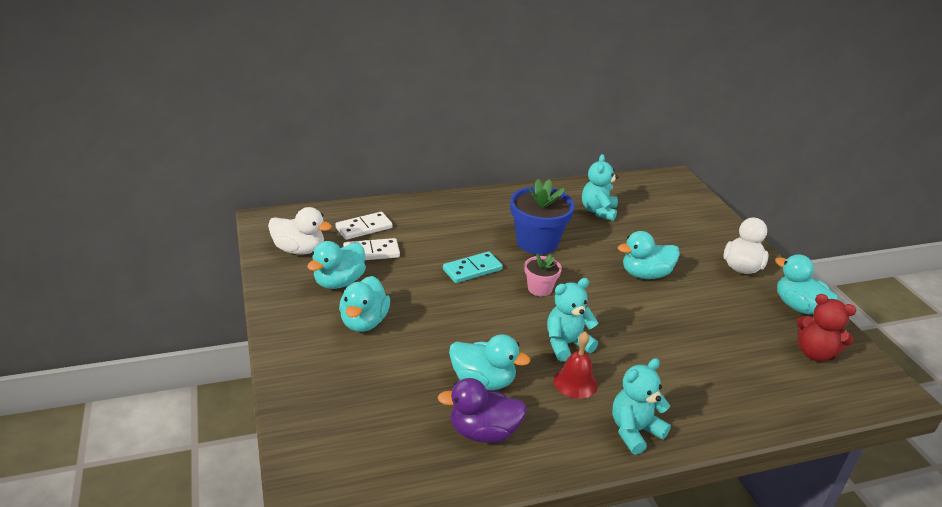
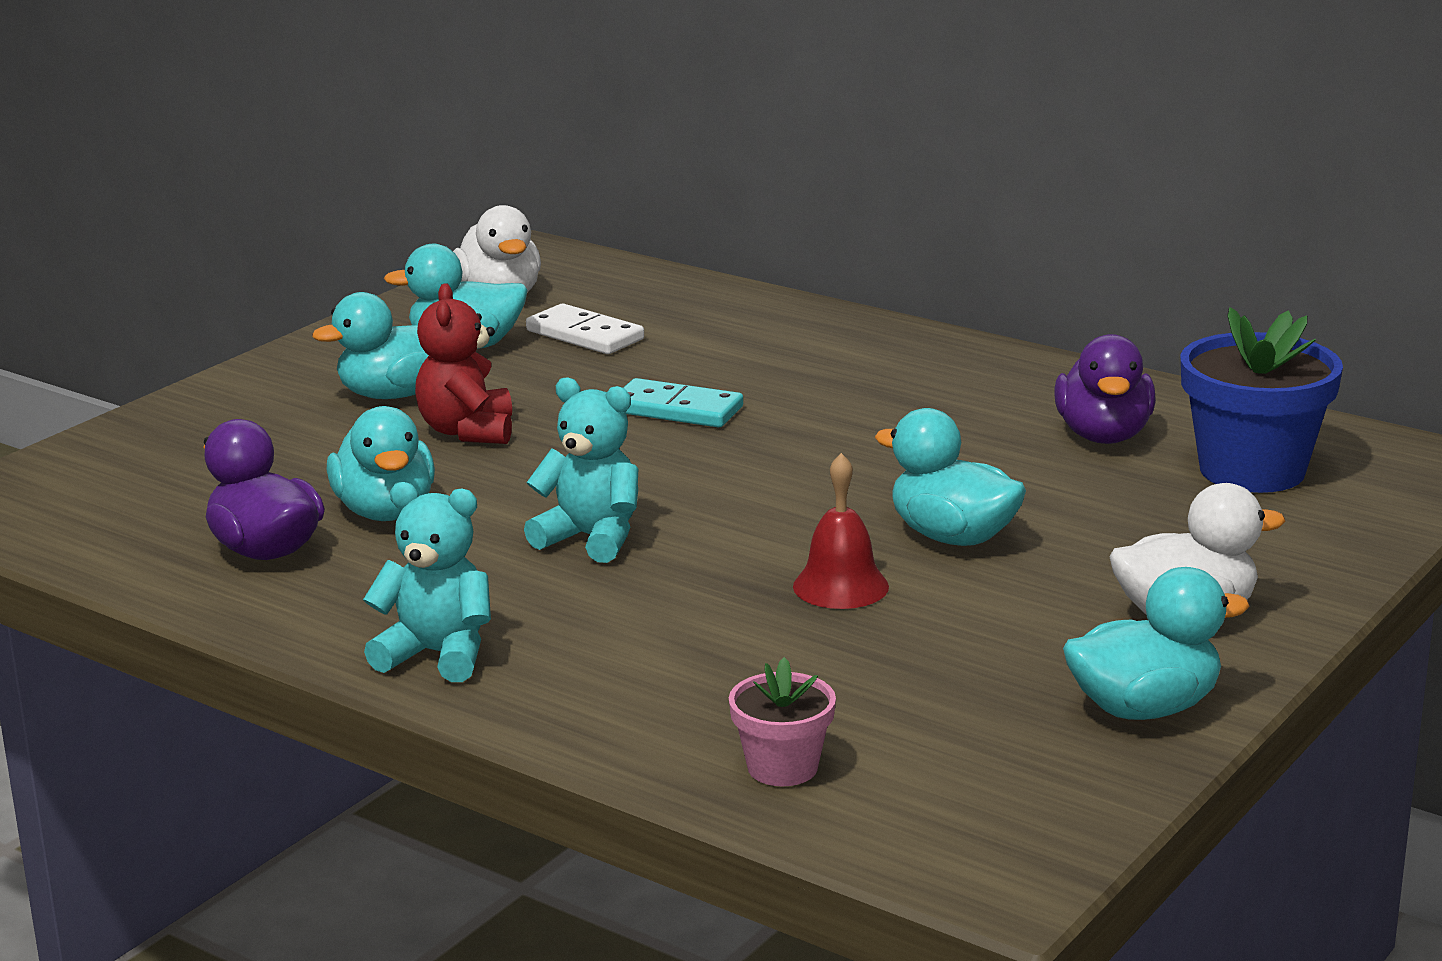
camera: 55 degrees right, 10 degrees down
white domino [336,212,393,240] -> none
blue flower pot [510,179,575,255] -> blue flower pot moved to [1180,307,1343,493]
pink flower pot [524,254,562,296] -> pink flower pot moved to [729,657,836,786]
red bell [554,332,598,399] -> red bell moved to [793,453,889,609]
turquoise teddy bear [582,154,618,221] -> purple duck [1054,334,1156,444]
turquoise duck [775,254,838,314] -> turquoise duck turned 60 degrees clockwise [1063,567,1250,720]
red teddy bear [797,294,857,362] -> red teddy bear moved to [415,283,512,444]

